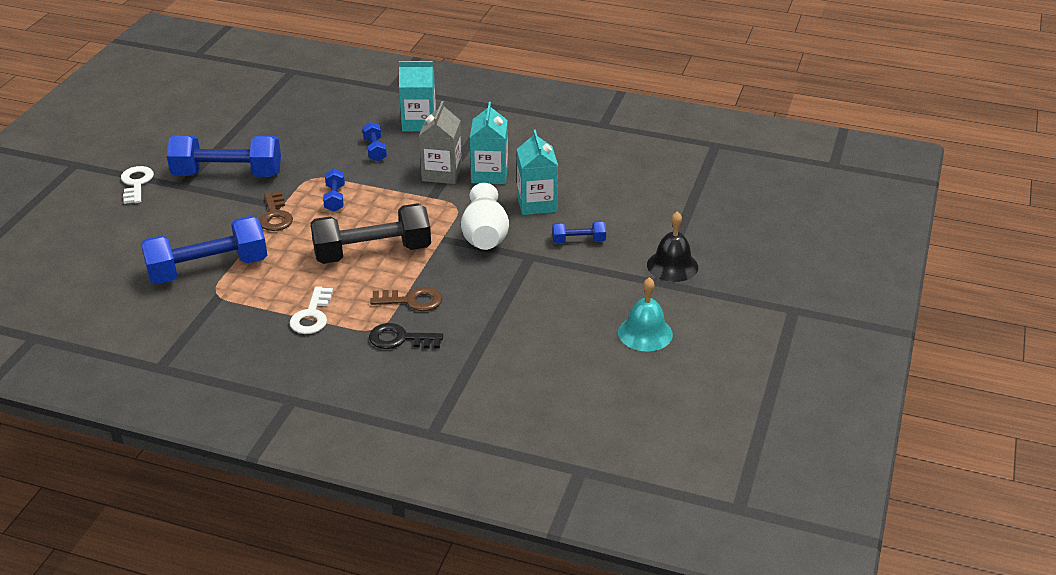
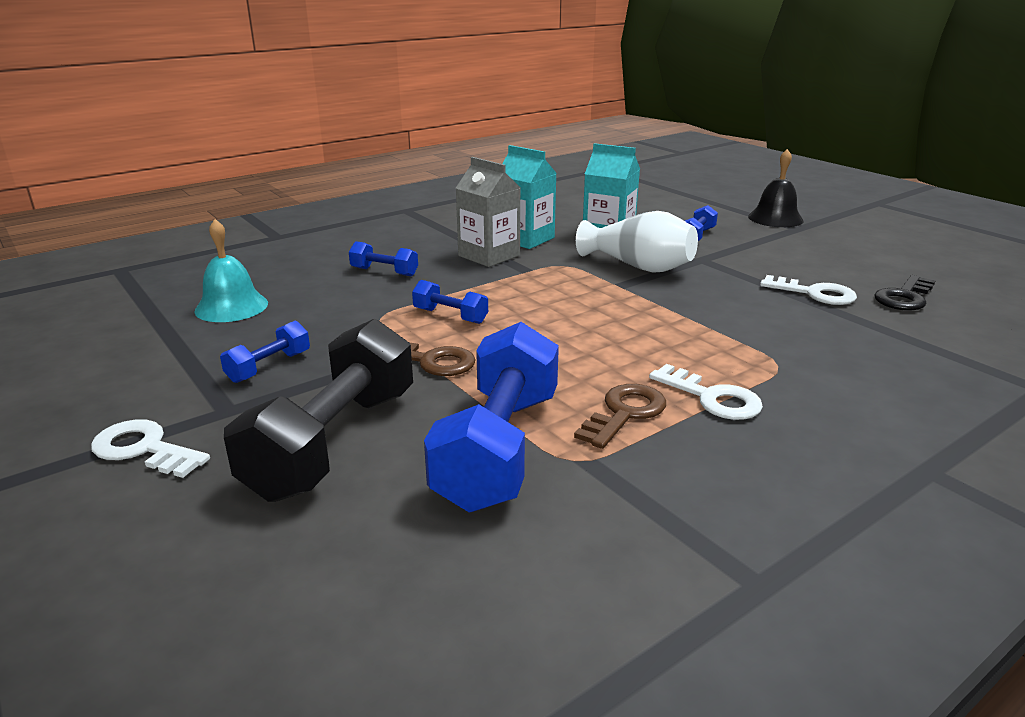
camera: 55 degrees left, 10 degrees down
blue dumbbell [167,135,281,177] -> blue dumbbell [220,321,310,383], size x0.46
black dumbbell [310,203,431,264] -> black dumbbell moved to [224,319,413,502]
black key [369,323,443,349] -> black key moved to [874,275,935,311]
brown key [370,287,442,311] -> brown key moved to [574,384,666,449]
turquoise carton [399,61,436,132] -> none
turquoise bell [618,277,673,351] -> turquoise bell moved to [194,219,268,322]
none -> white key [760,275,857,305]

